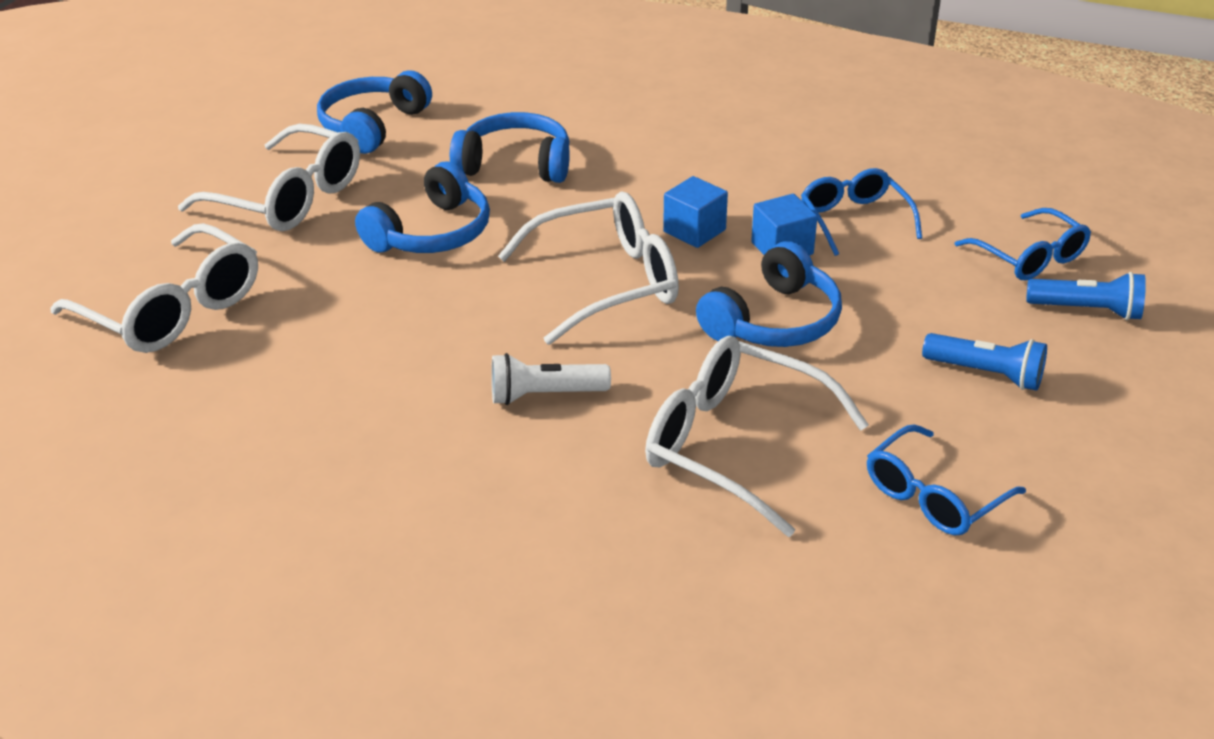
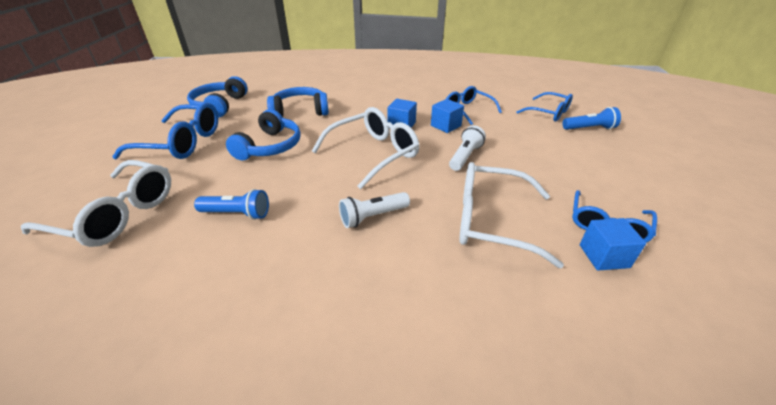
camera: 20 degrees left, 0 degrees up
white glasses [178,124,360,231] -> blue glasses [112,102,218,159]
blue headphones [696,241,842,347] -> white flashlight [449,125,486,171]
blue flashlight [922,333,1047,391] -> blue flashlight moved to [194,189,269,220]
none -> blue cube [580,218,646,271]

